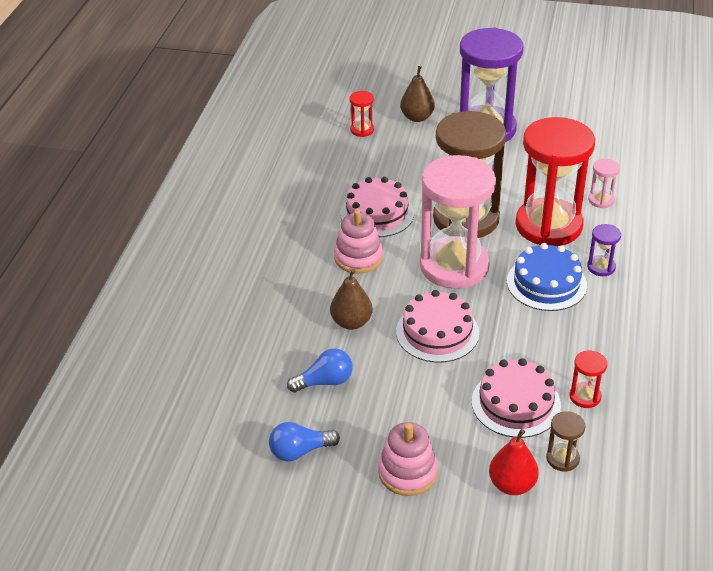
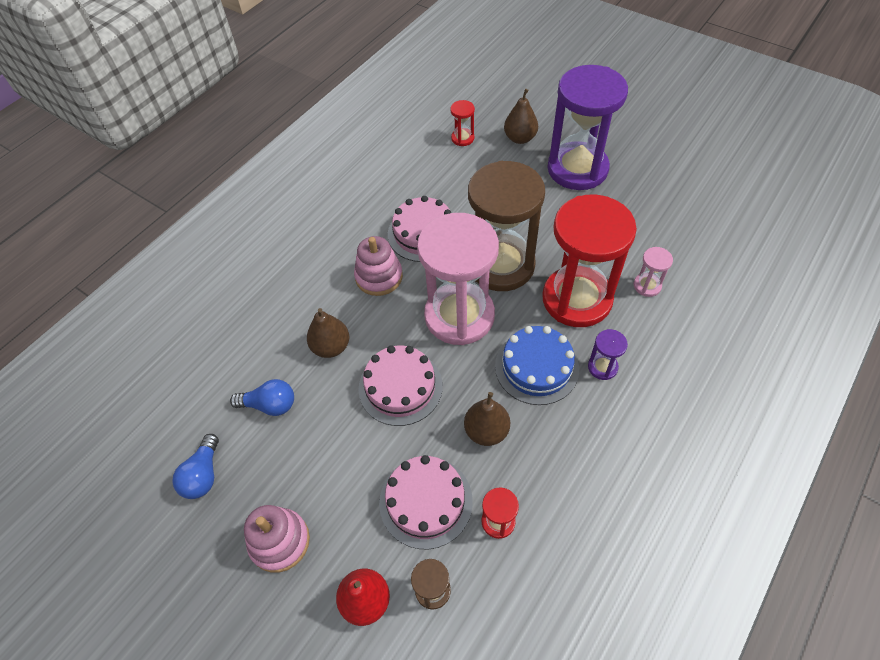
camera: 25 degrees right, 15 degrees up
blue light bulb [269,422,340,461] -> blue light bulb turned 90 degrees counterclockwise [172,434,219,499]
none -> brown pear [464,392,510,446]

